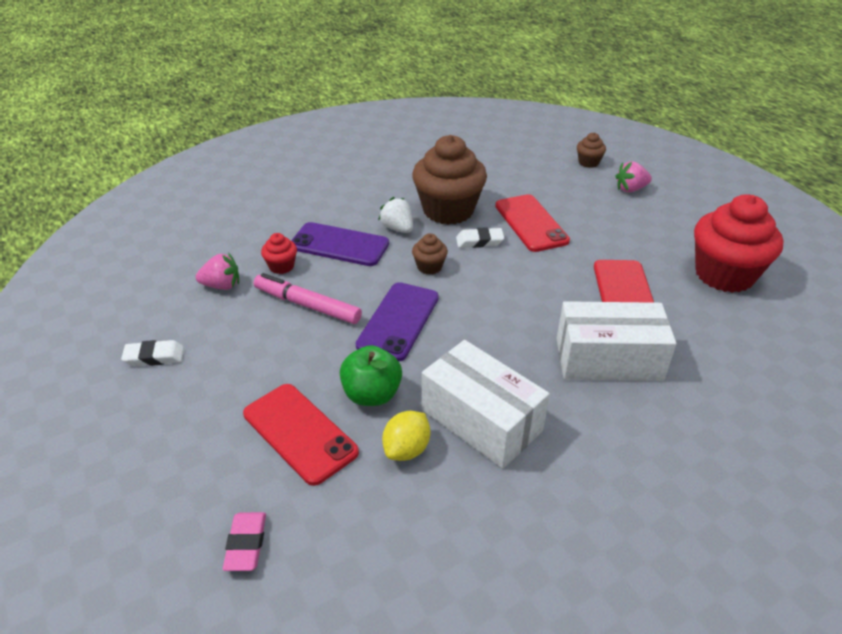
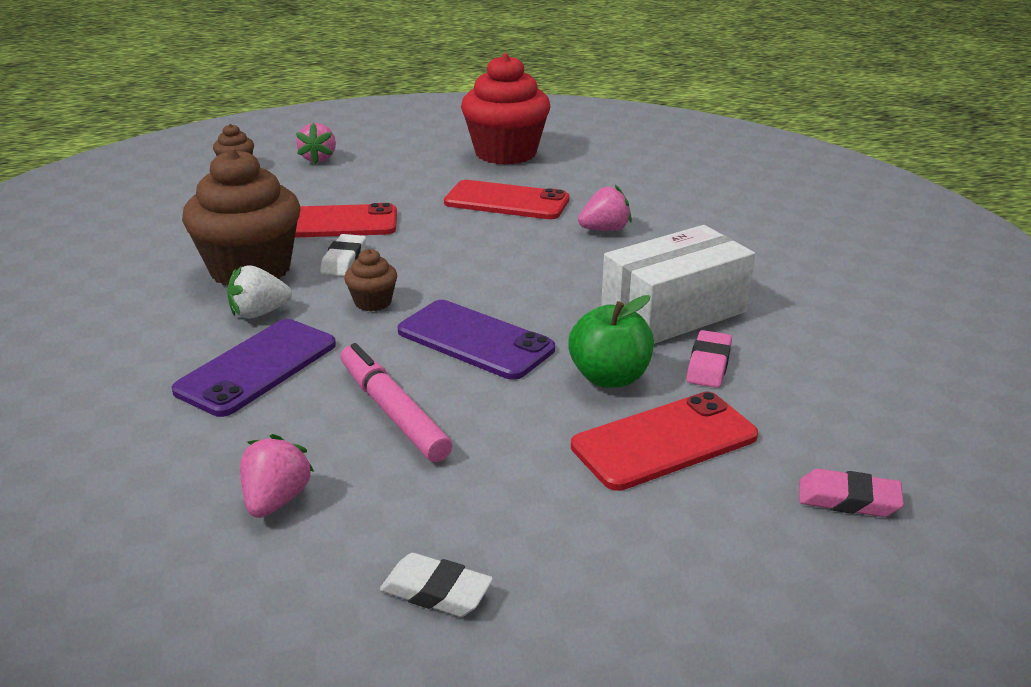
camera: 75 degrees left, 10 degrees down
white eraser [121,340,184,366] -> white eraser turned 75 degrees counterclockwise [380,553,493,617]
pink marker [254,273,362,324] -> pink marker turned 105 degrees clockwise [341,343,452,462]
red cupcake [261,233,297,274] -> none
yellow lemon [382,411,430,461] -> pink eraser [686,330,732,388]
white box [556,301,676,381] -> pink strawberry [578,185,632,231]

